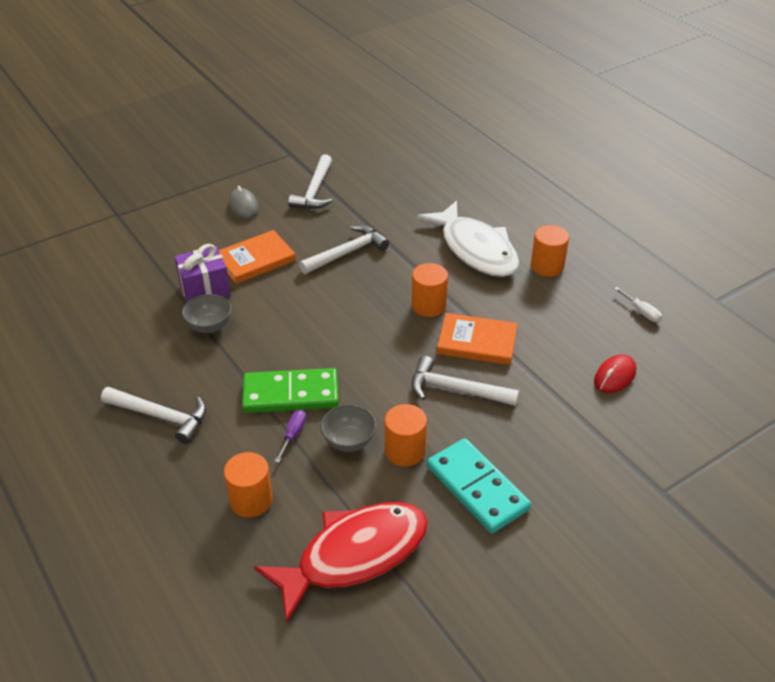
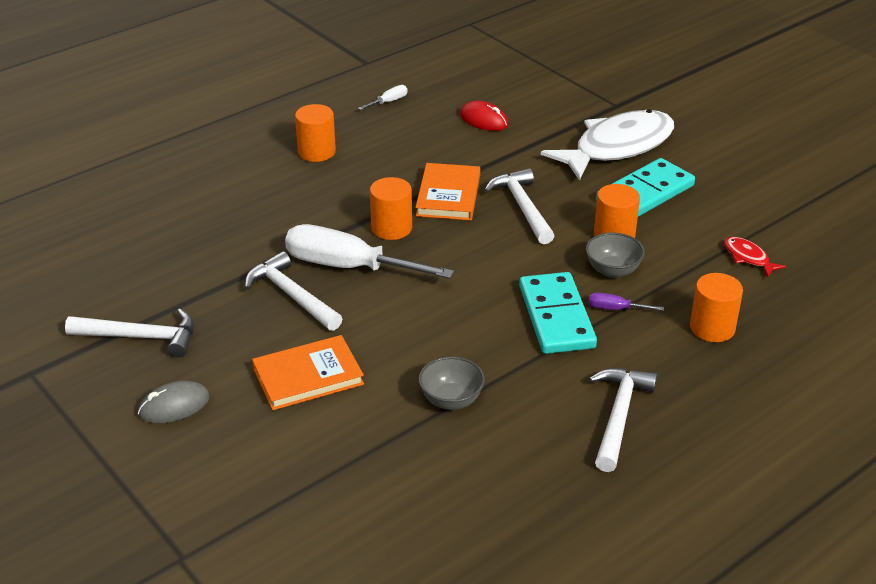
camera: 95 degrees left, 5 degrees down
purple gift [175,244,231,302] -> none
orange book [219,230,296,284] -> orange book turned 75 degrees counterclockwise [252,335,364,410]
green domino [242,368,339,413] -> turquoise domino [519,272,597,354]
red fish [254,502,428,624] -> red fish [724,236,786,277], size x0.41
white hammer [411,356,519,406] -> white hammer turned 150 degrees clockwise [484,168,554,244]
white fish [417,200,519,277] -> white fish moved to [541,109,674,181]
none -> white screwdriver [285,224,454,279]

